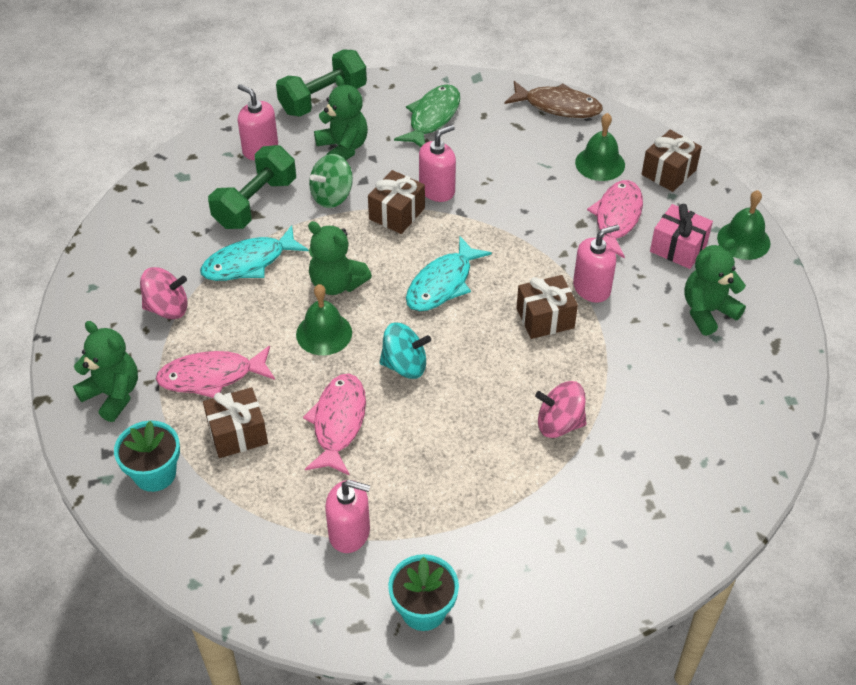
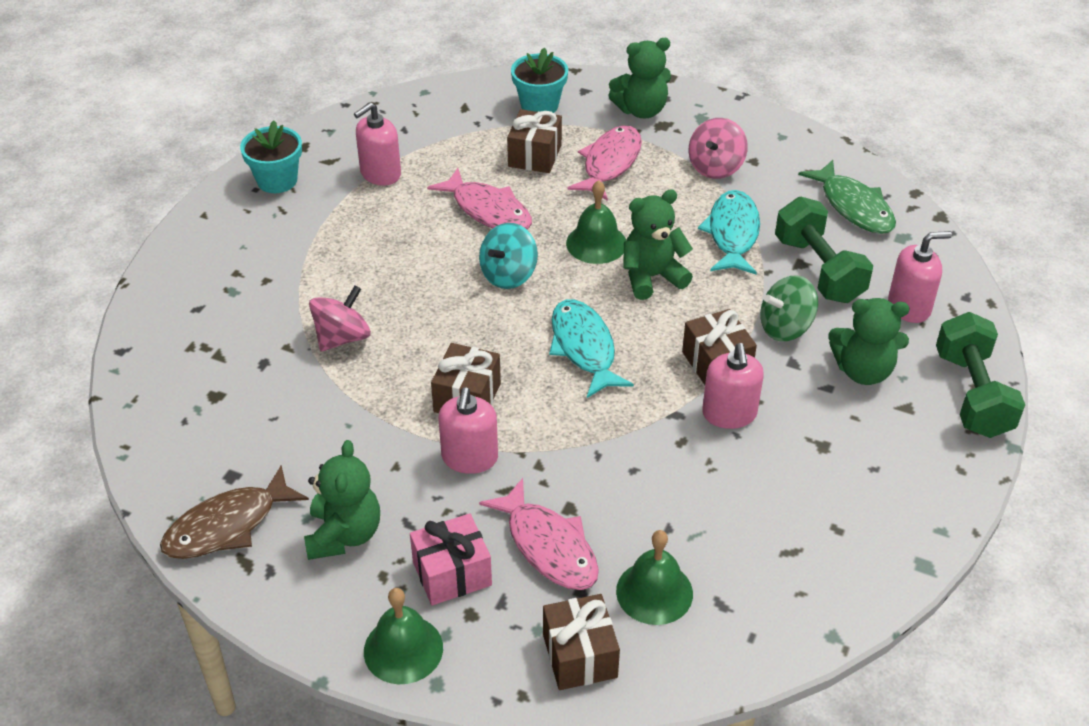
camera: 125 degrees right, 5 degrees down
green spinning top [309,154,353,208] -> green spinning top turned 105 degrees counterclockwise [760,275,818,341]
green fish [394,85,460,147] -> green fish moved to [798,160,896,234]
brown fish [504,81,603,118] -> brown fish moved to [160,465,309,559]

